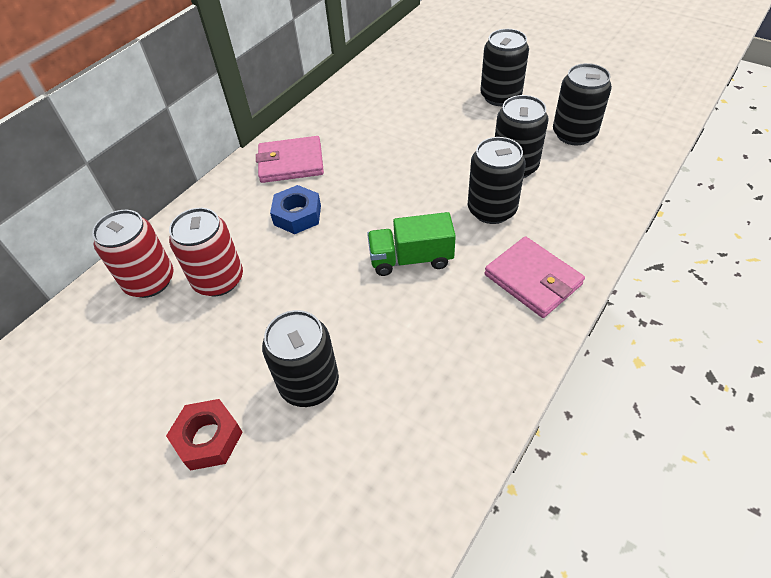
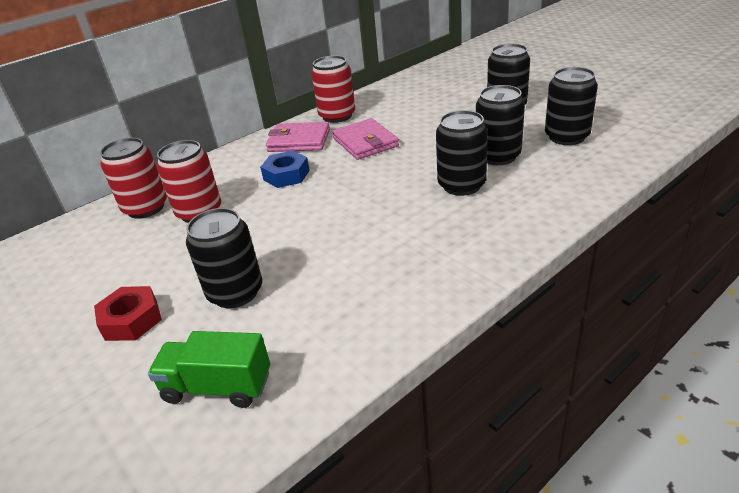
camera: 15 degrees right, 15 degrees down
green truck [367,212,456,276] -> green truck moved to [148,331,270,408]
pink wallet [485,236,585,318] -> pink wallet moved to [332,118,399,160]
none -> red can [311,55,355,123]

